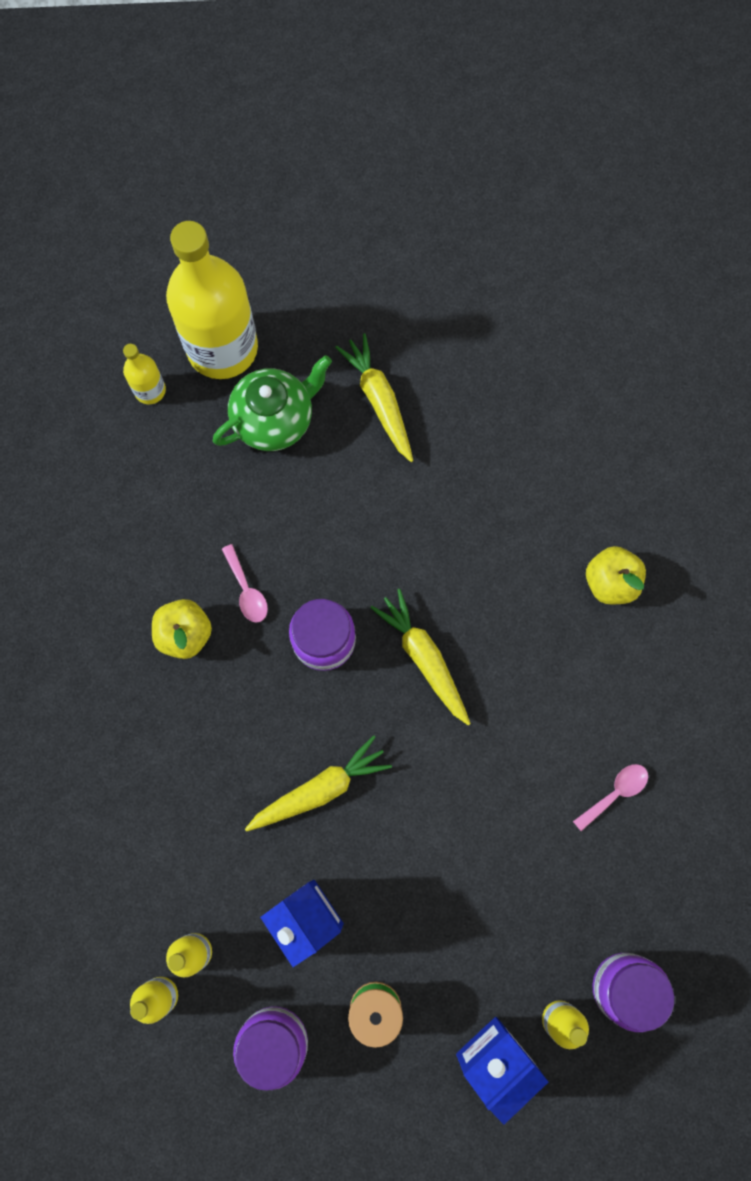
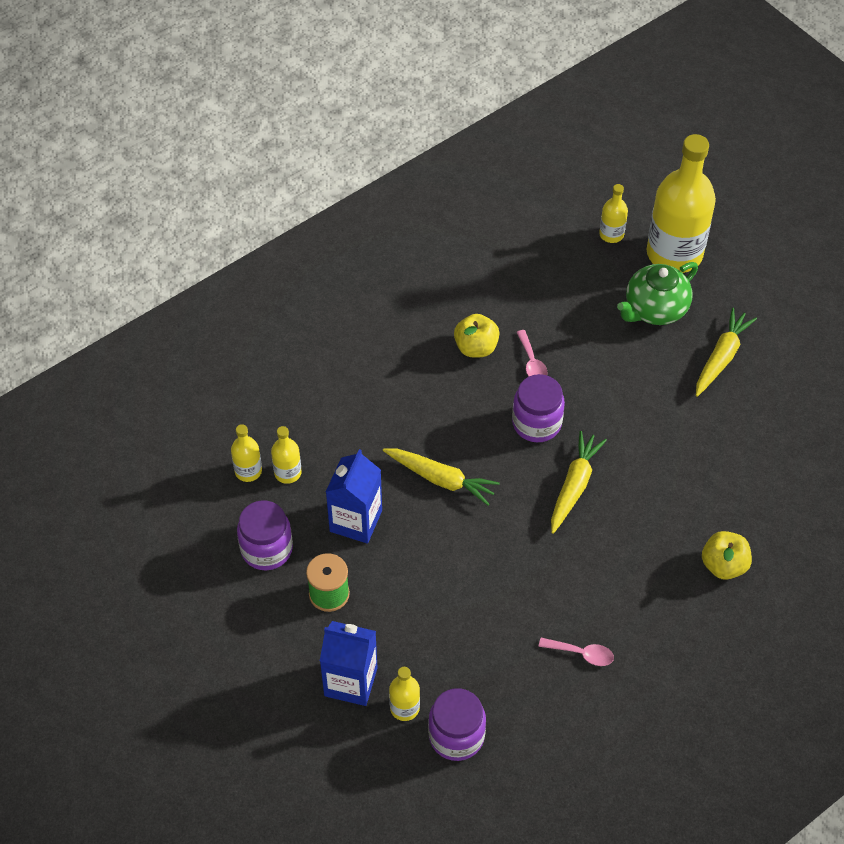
camera: 55 degrees right, 20 degrees down
green teapot [213,355,332,451] -> green teapot turned 120 degrees clockwise [617,262,698,325]
pink spoon [222,544,268,623] -> pink spoon turned 45 degrees counterclockwise [517,330,547,376]

